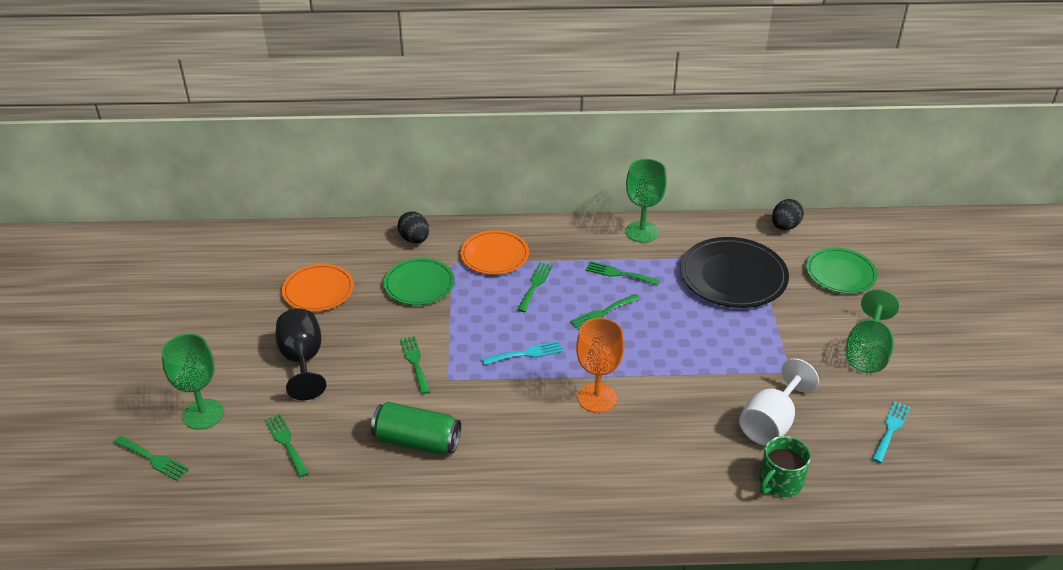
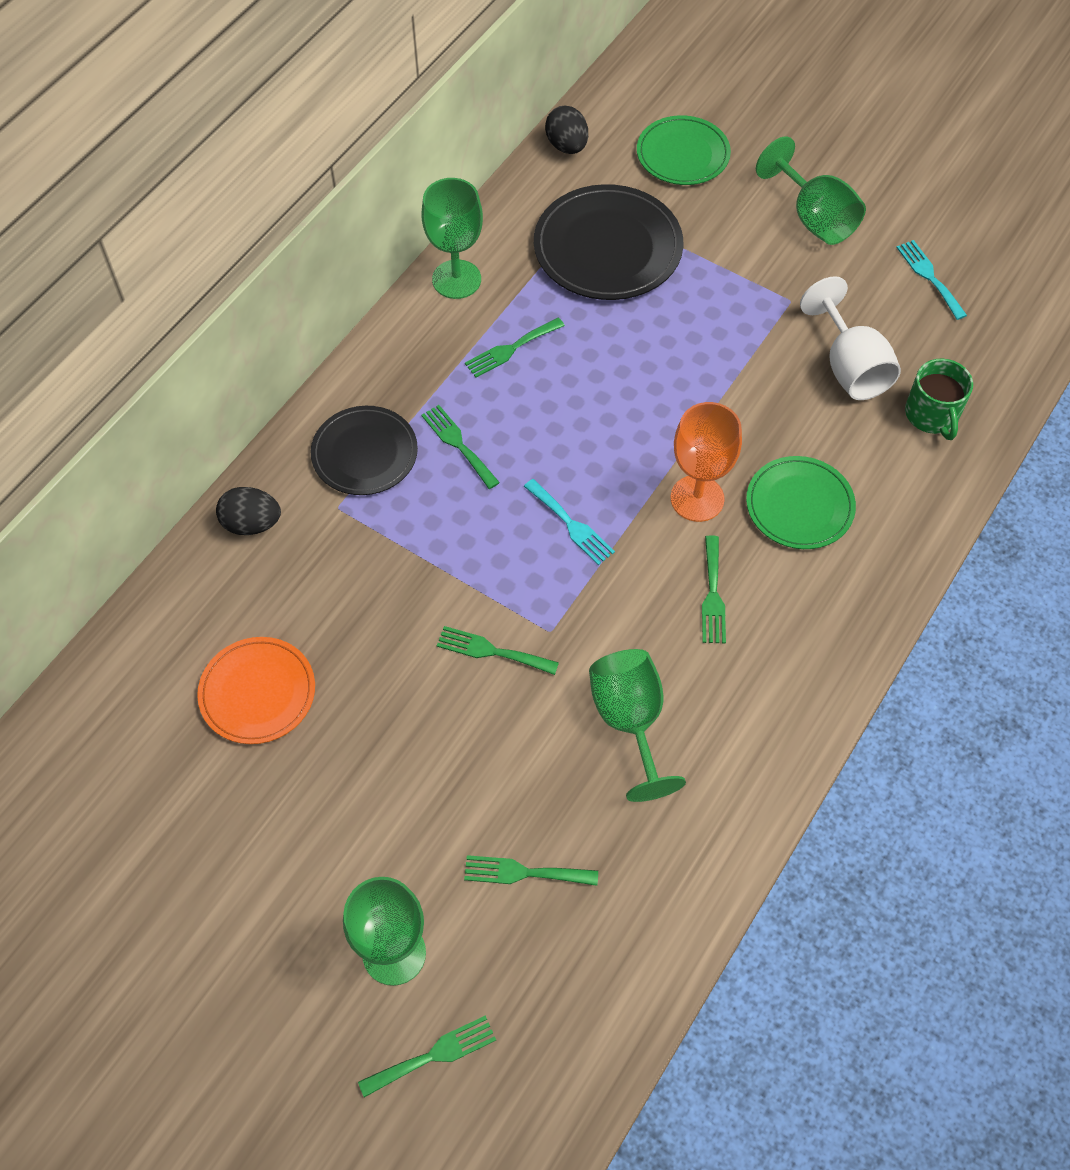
camera: 55 degrees left, 20 degrees up
black goblet [275,309,326,400] -> none
green can [371,402,461,455] -> green goblet [589,649,686,802]
green plate [384,258,455,305] -> green plate moved to [746,456,856,549]
orange plate [461,230,529,275] -> black plate [311,406,418,495]
turquoise fork [482,341,563,365] -> turquoise fork turned 120 degrees clockwise [524,479,615,565]
green fork [570,294,640,330] -> green fork moved to [702,535,726,644]

